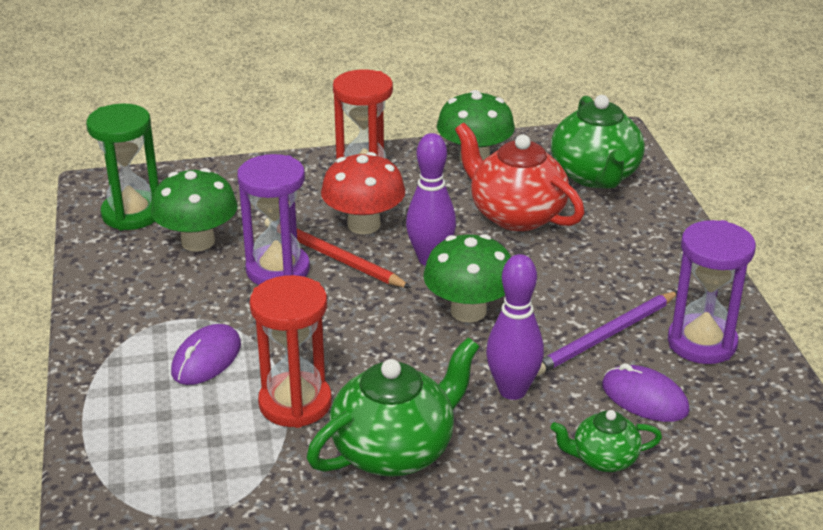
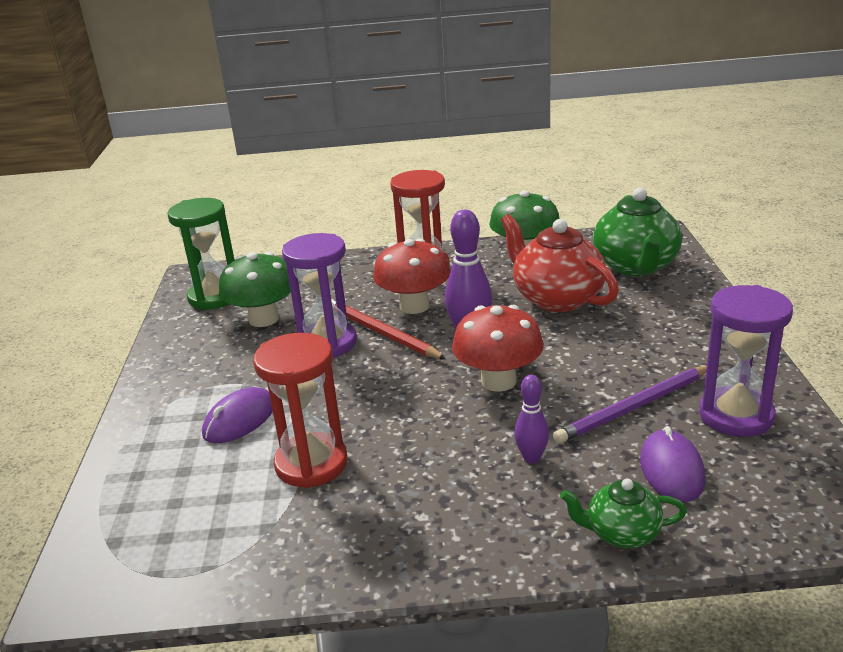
camera: 10 degrees right, 5 degrees down
green teapot [307,337,480,477] -> none
green mushroom [423,234,511,323] -> red mushroom [452,305,544,392]
purple bowling pin [486,254,544,400] -> purple bowling pin [514,375,549,463], size x0.59
purple mouse [602,363,690,422] -> purple mouse turned 45 degrees clockwise [640,426,705,503]

